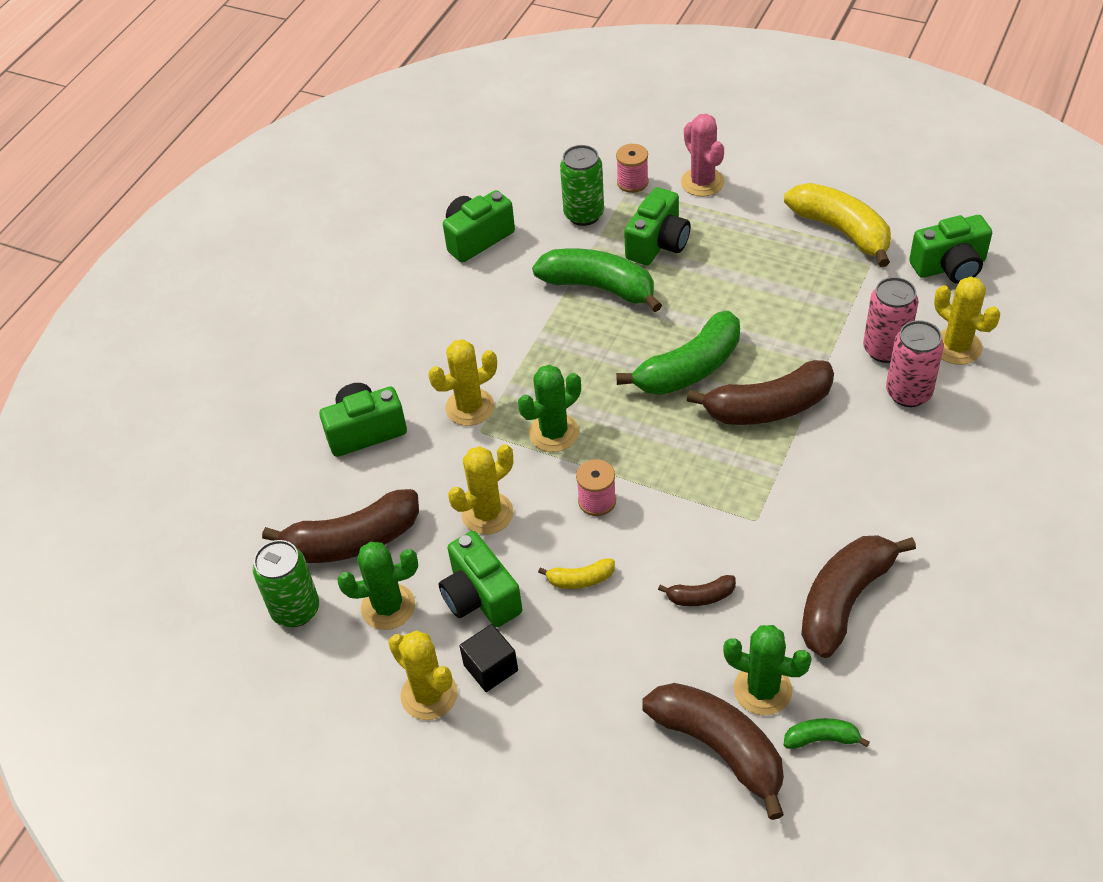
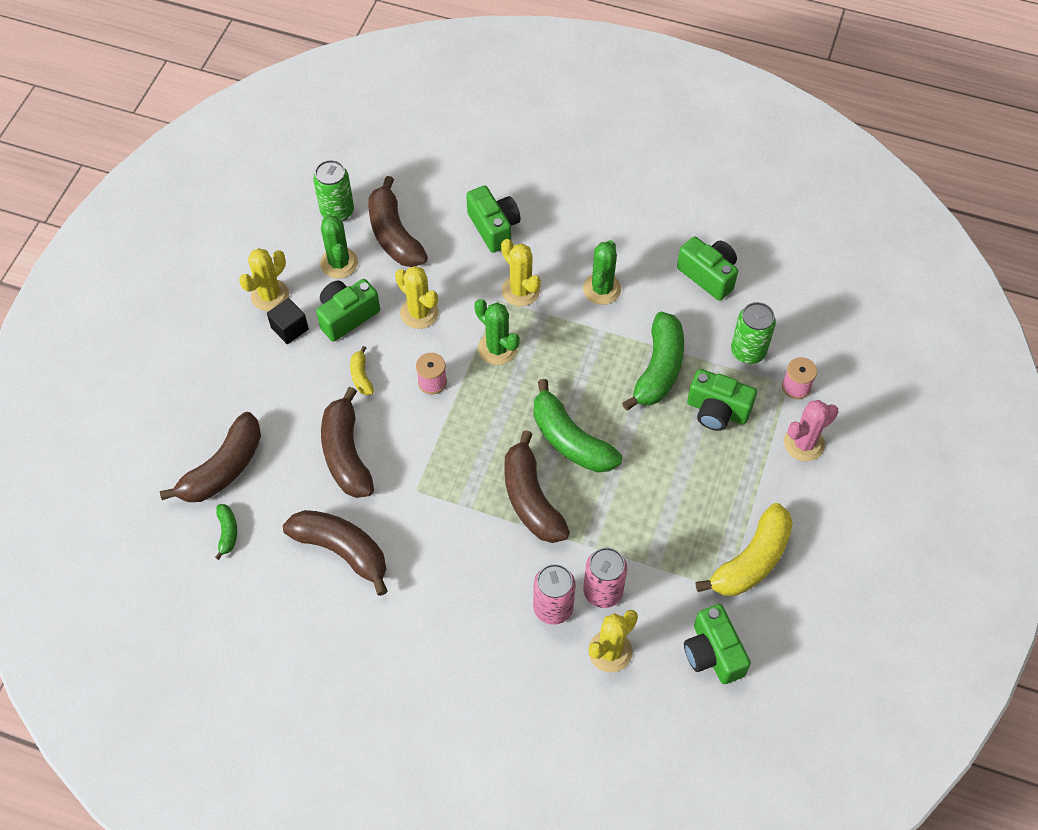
camera: 80 degrees right, 10 degrees up
brown banana [658,575,736,606] -> brown banana [321,387,374,498], size x2.12
green cactus [723,625,812,715] -> green cactus moved to [583,240,621,305]

